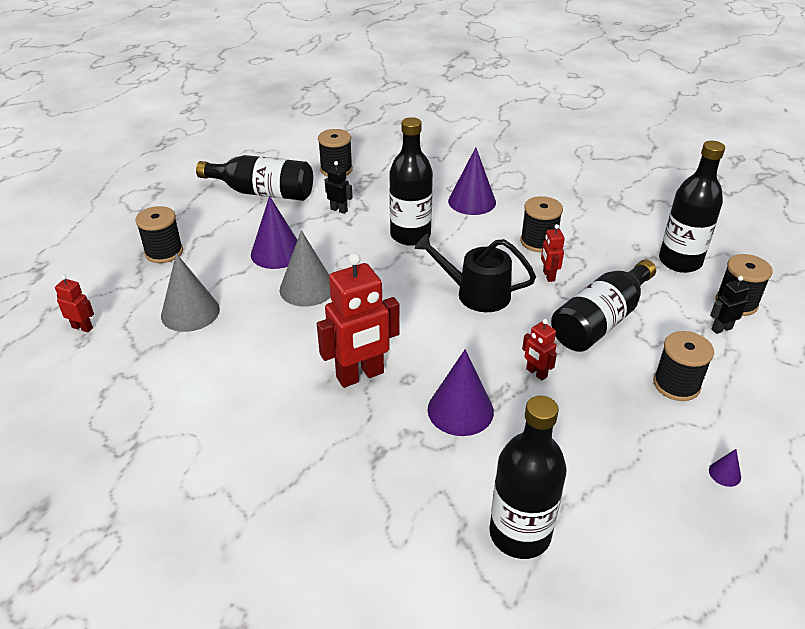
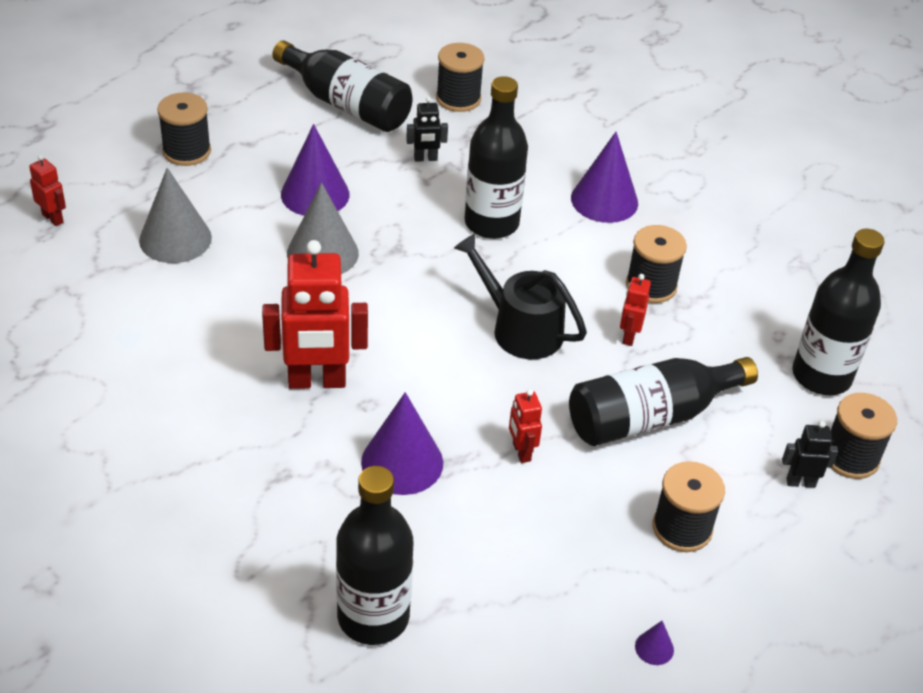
camera: 20 degrees right, 5 degrees up
black robot [325,161,353,214] -> black robot turned 120 degrees clockwise [406,96,448,162]

